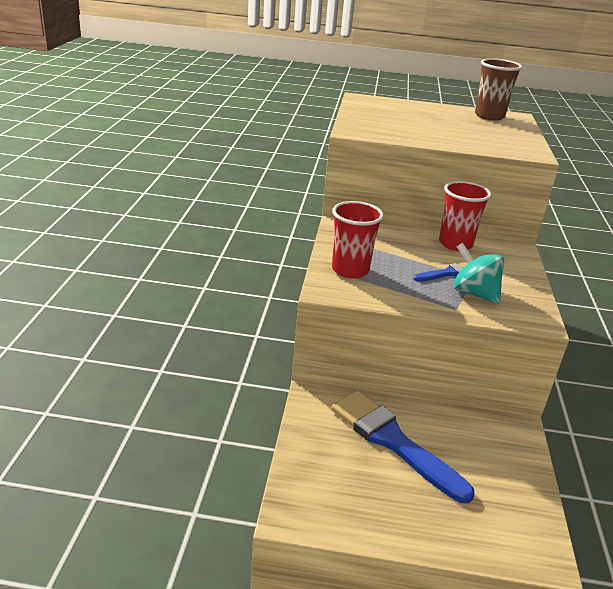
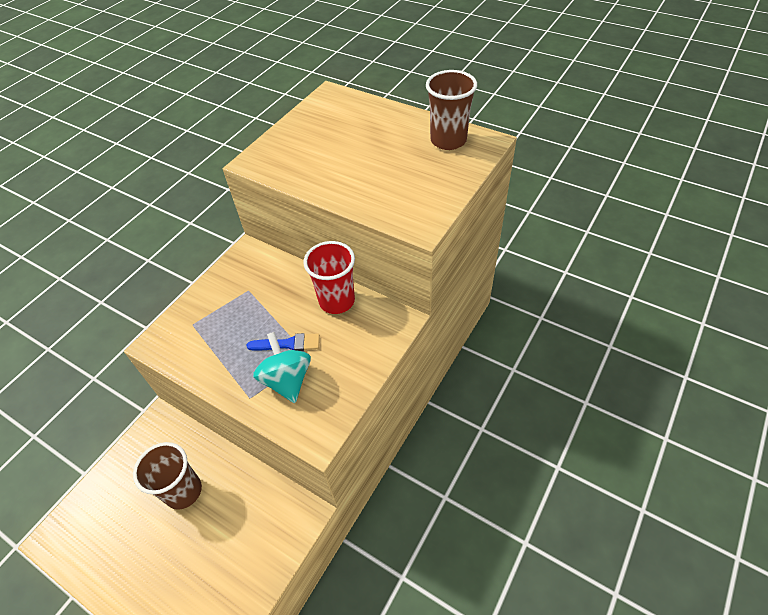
camera: 30 degrees right, 20 degrees up
blue brush [331,391,475,503] -> brown cup [133,442,202,510]
red cup [332,201,384,279] -> none

